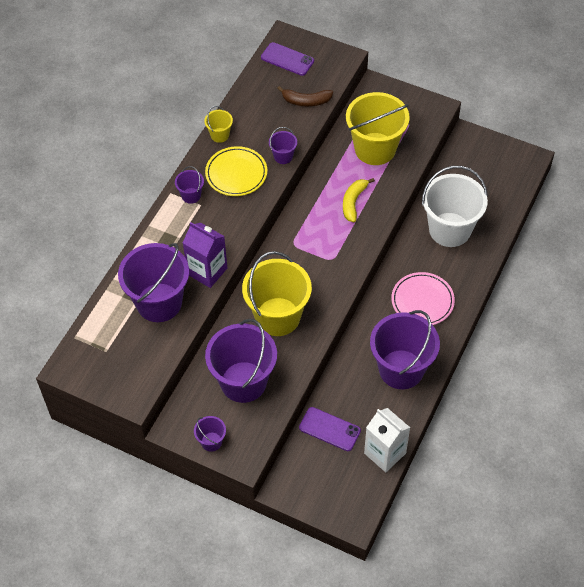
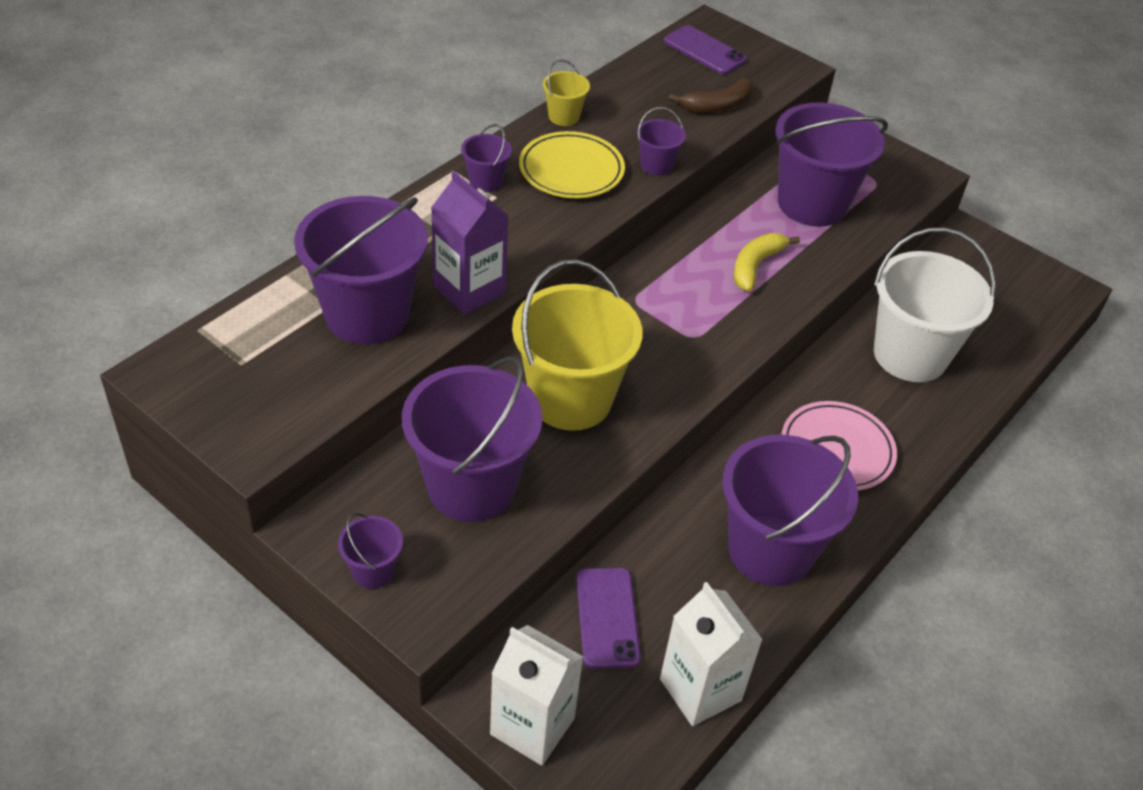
camera: 10 degrees right, 10 degrees down
brown banana [277,86,333,106] -> brown banana turned 45 degrees counterclockwise [669,78,754,113]
purple phone [299,407,361,451] -> purple phone turned 45 degrees clockwise [576,568,641,669]
yellow bucket [346,92,410,165] -> purple bucket [775,103,888,227]
none -> white carton [490,625,583,766]

